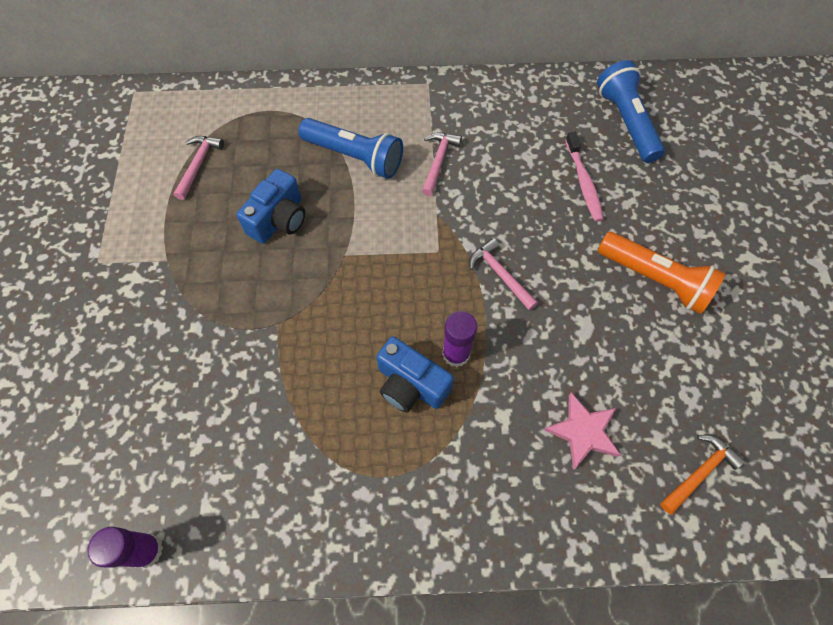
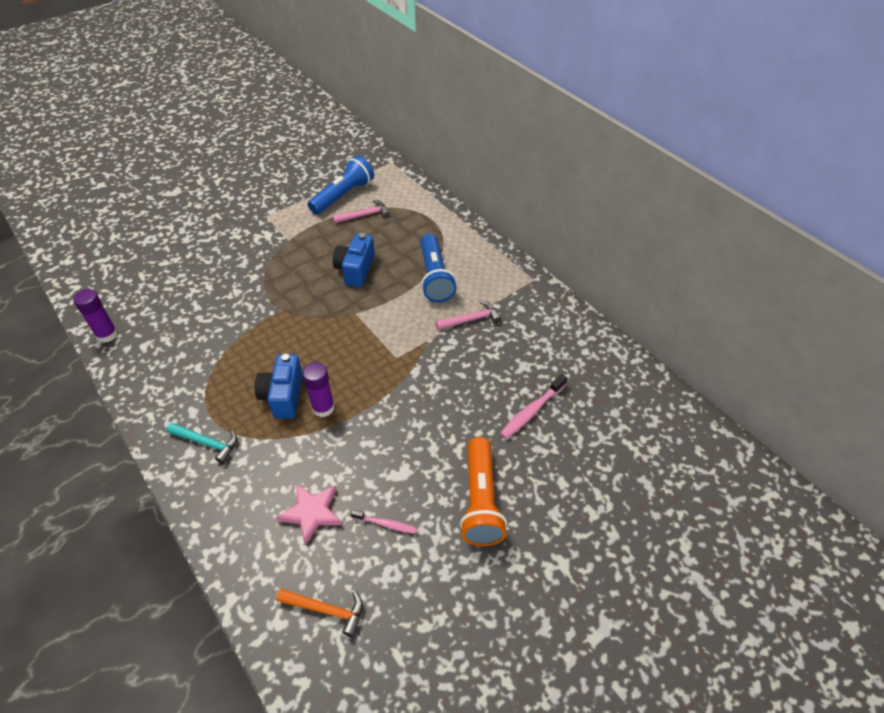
camera: 55 degrees right, 15 degrees down
blue camera [237,169,305,244] -> blue camera turned 105 degrees clockwise [333,233,375,287]
pink hammer [469,238,538,310] -> none
blue flashlight [597,60,665,163] -> blue flashlight moved to [307,155,374,215]
none -> turquoise hammer [166,423,237,464]
none -> pink toothbrush [351,510,417,534]

